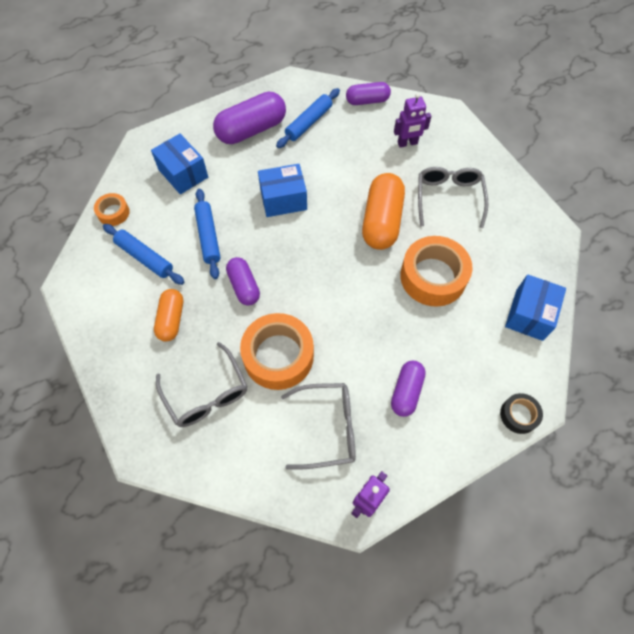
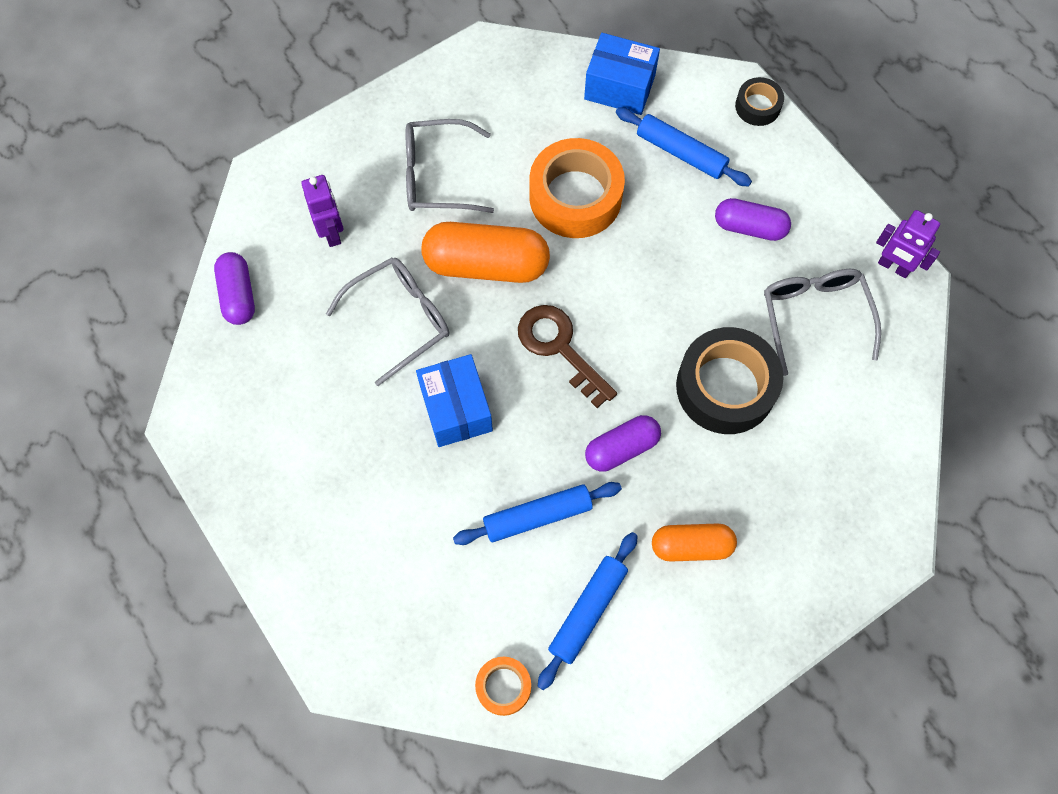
camera: 95 degrees left, 5 degrees up
blue box [151,134,208,195] -> none
grey glasses [156,342,247,427] -> grey glasses moved to [326,258,449,386]
purple capsule [213,91,286,144] -> none
orange tape [240,313,314,390] -> black tape [676,327,784,434]
blue rolling pin [276,88,340,148] -> blue rolling pin moved to [616,107,752,186]
none -> brown key [518,305,617,408]

